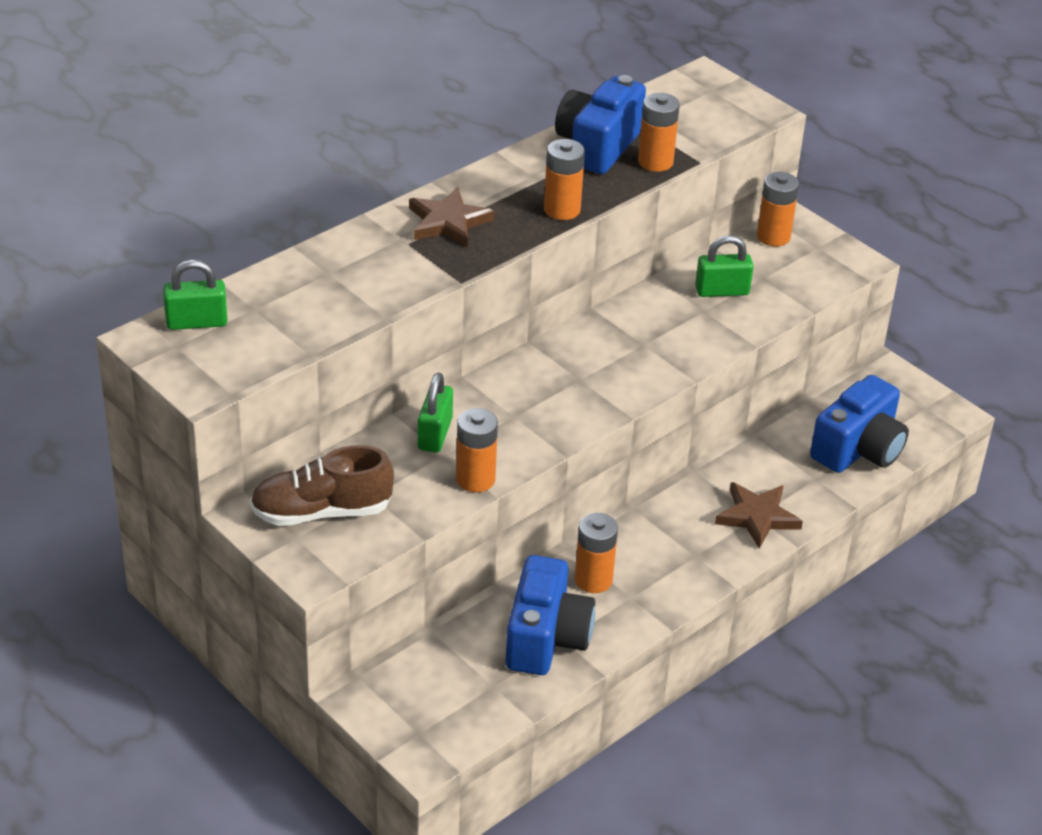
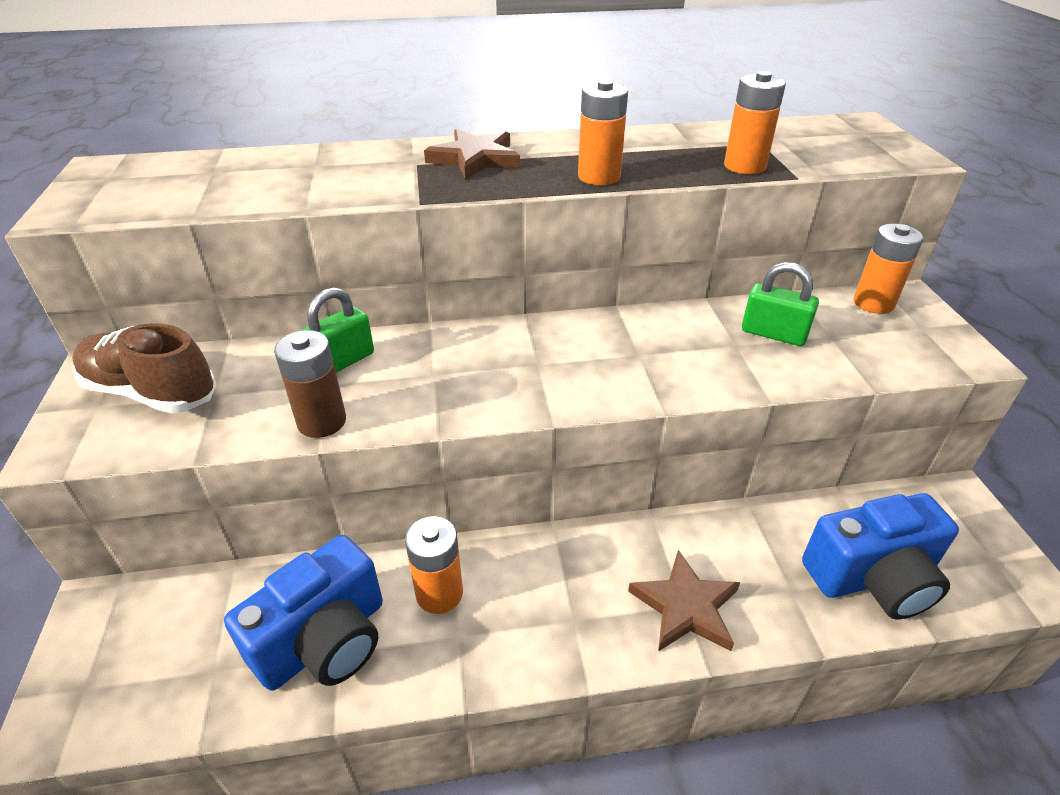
camera: 35 degrees right, 0 degrees up
green padlock [163,260,228,330] -> none
orange battery [456,408,498,492] -> brown battery [274,330,346,438]
blue camera [555,75,646,174] -> none

